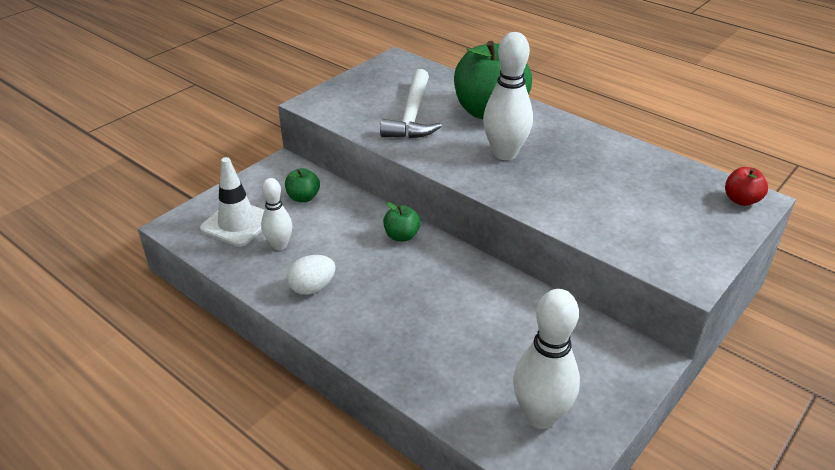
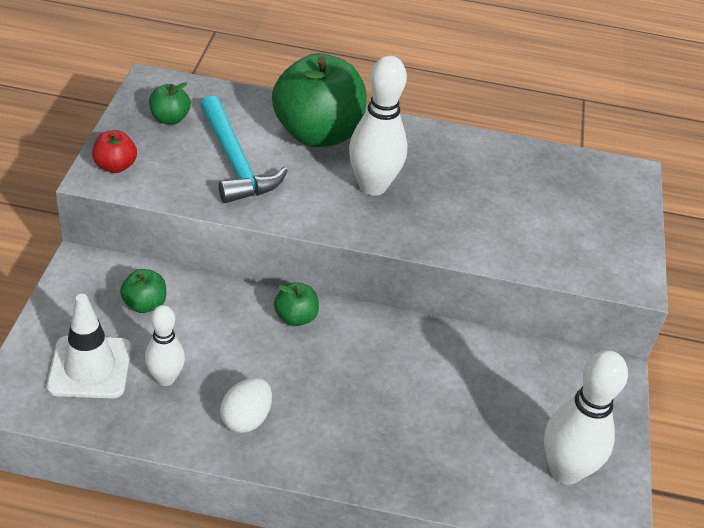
camera: 35 degrees left, 5 degrees up
white hammer [380,69,442,138] -> turquoise hammer [200,96,288,203]
red apple [725,167,768,206] -> red apple moved to [92,130,137,173]
none -> green apple [149,82,191,125]

